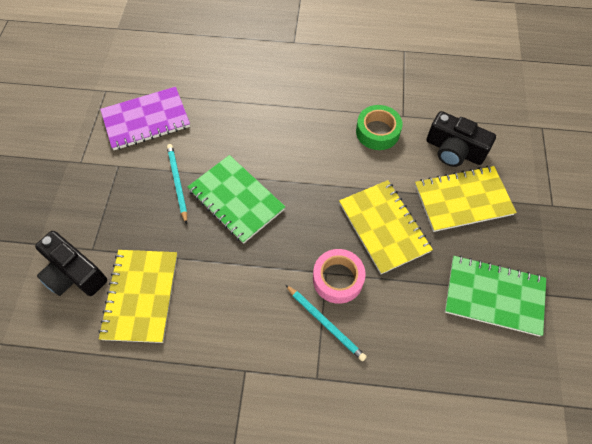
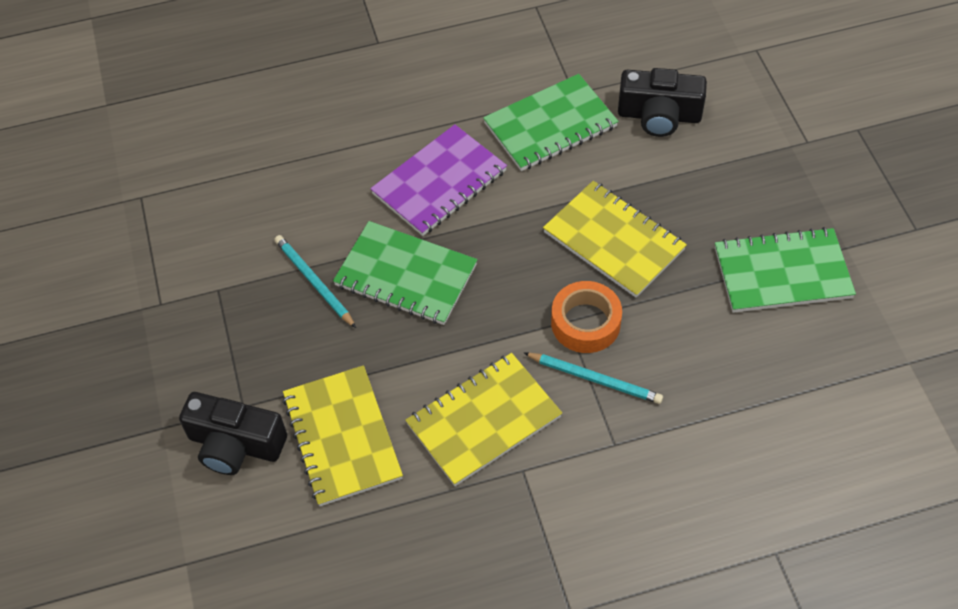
camera: 20 degrees left, 5 degrees down
purple notebook [100,87,190,150] -> purple notebook moved to [370,124,507,236]
pink tape [313,249,366,304] -> orange tape [551,281,622,353]
green tape [356,105,402,150] -> green notebook [483,74,619,171]
yellow notebook [415,166,517,232] -> yellow notebook moved to [406,353,562,486]

